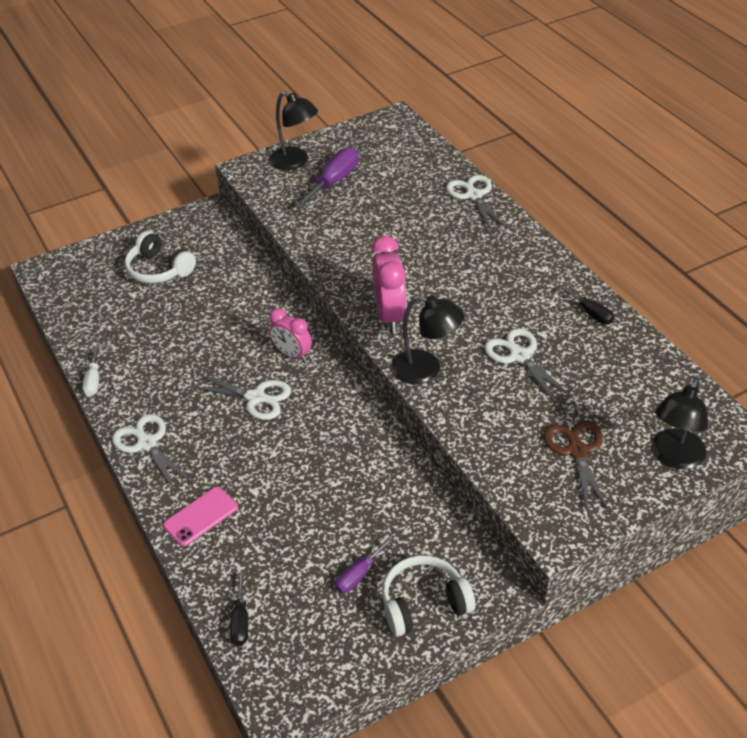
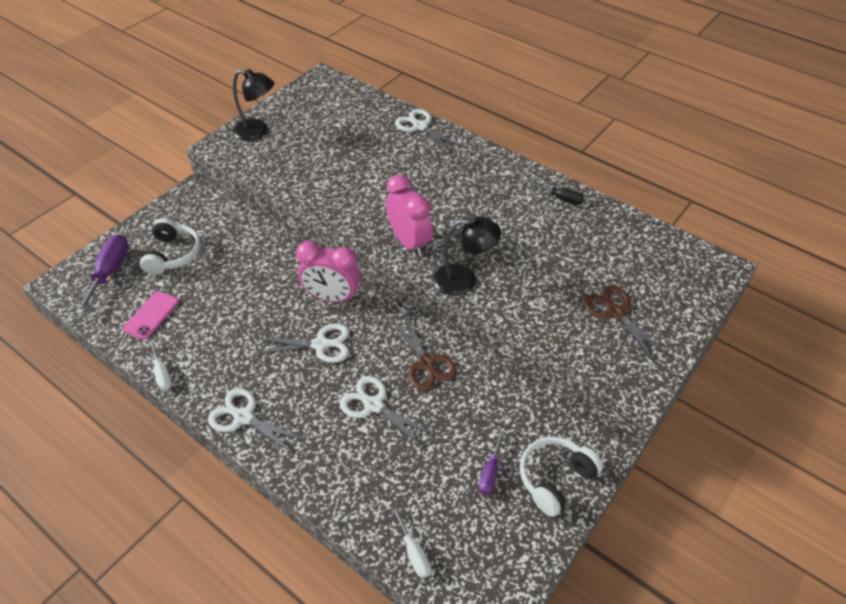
camera: 25 degrees left, 5 degrees up
white headphones [125,231,196,284] -> white headphones turned 105 degrees counterclockwise [140,218,201,275]
pink phone [163,487,238,546] -> pink phone moved to [123,291,179,340]
black screwdriver [230,572,248,646] -> white screwdriver [392,507,431,578]
pink clock [269,308,312,362] -> pink clock [296,241,361,302], size x1.52
purple screwdriver [295,147,359,209] -> purple screwdriver moved to [75,234,129,314]
white scissors [484,328,572,403] -> white scissors moved to [339,376,435,447]
black lamp [652,378,708,469] -> none
none -> brown scissors [391,313,457,391]

